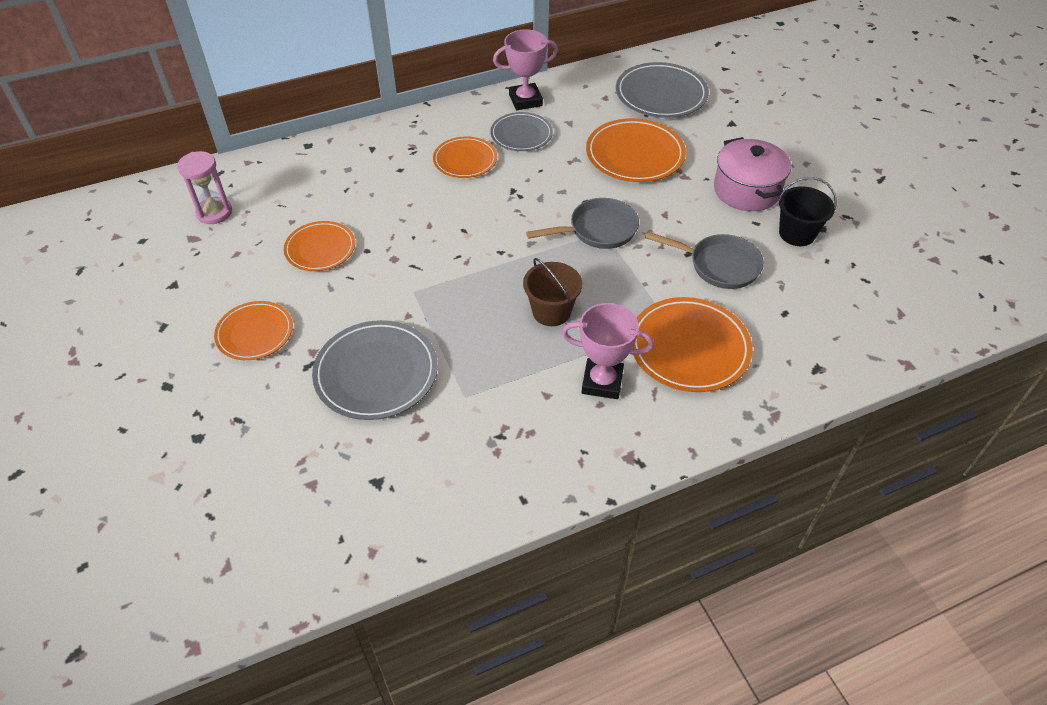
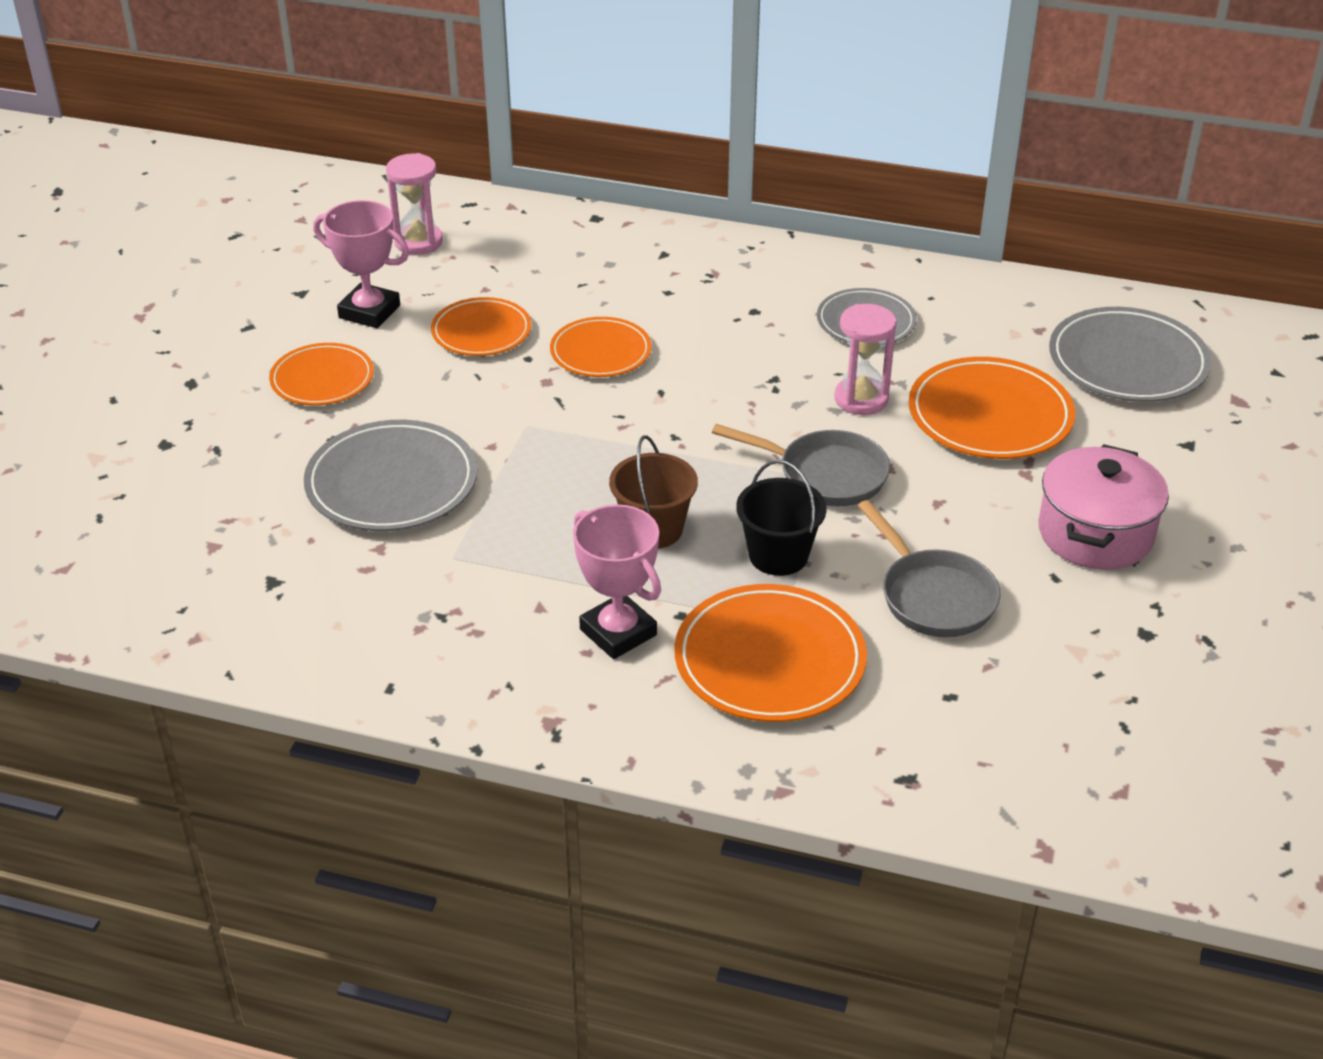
camera: 40 degrees right, 10 degrees down
orange plate [433,136,497,178] -> orange plate moved to [550,317,652,377]
pink trophy [493,29,558,110] -> pink trophy moved to [313,200,409,328]
black bucket [778,177,837,246] -> black bucket moved to [736,460,827,576]
none -> pink hourglass [834,304,897,415]

